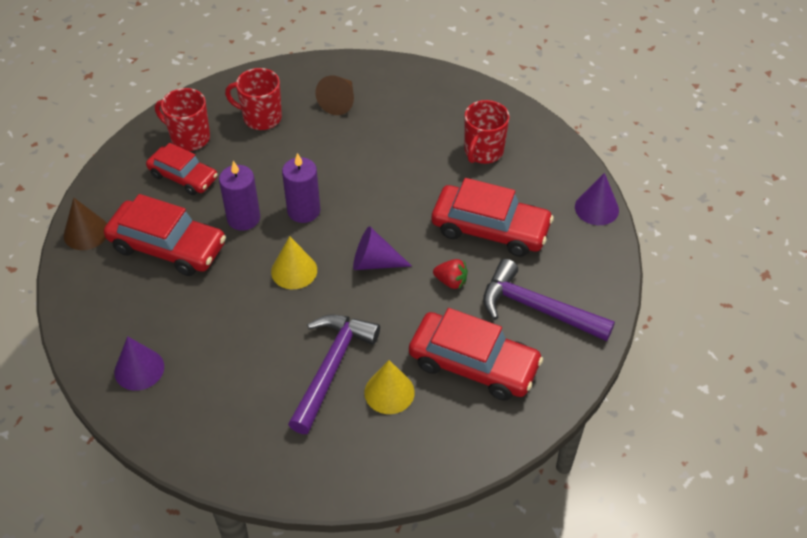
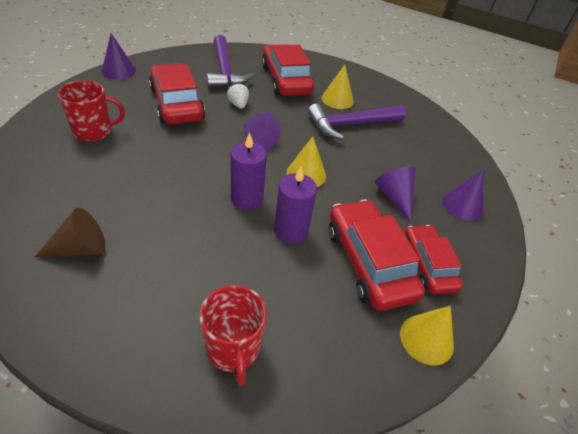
camera: 135 degrees left, 5 degrees down
brown cone [64,198,107,250] -> yellow cone [400,306,454,365]
red car [146,143,218,195] -> red car moved to [405,225,463,294]
red mug [225,68,282,130] -> none
red strawberry [433,259,468,289] -> white strawberry [227,82,249,109]
none -> purple cone [375,166,416,222]

